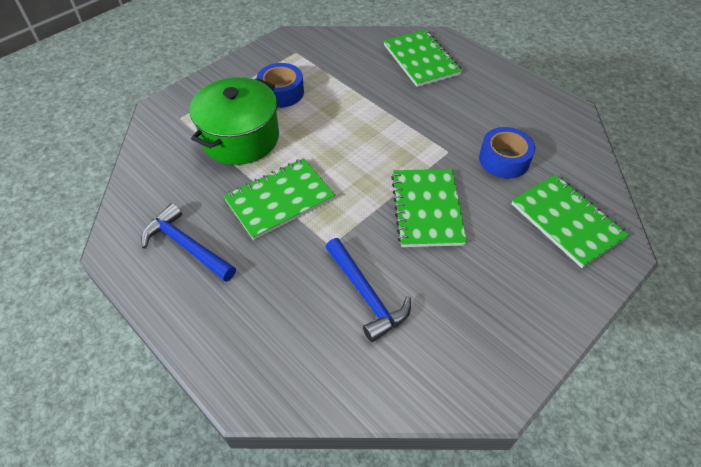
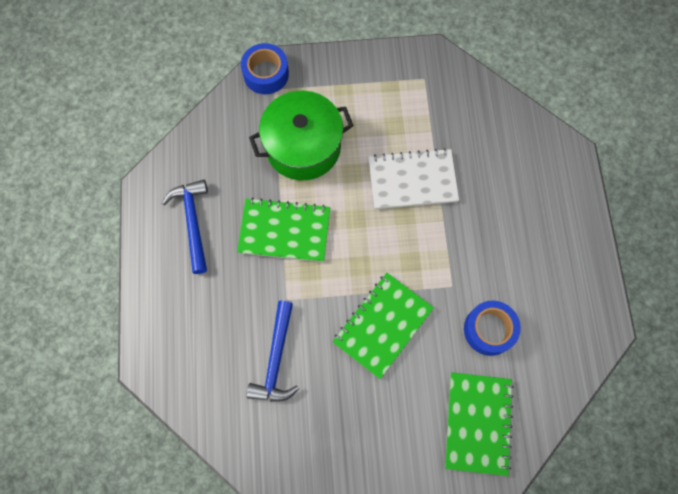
camera: 40 degrees right, 20 degrees up
blue tape [256,63,304,108] -> blue tape moved to [241,43,289,94]
green notebook [384,30,462,87] -> none
none -> white notebook [368,148,459,209]

